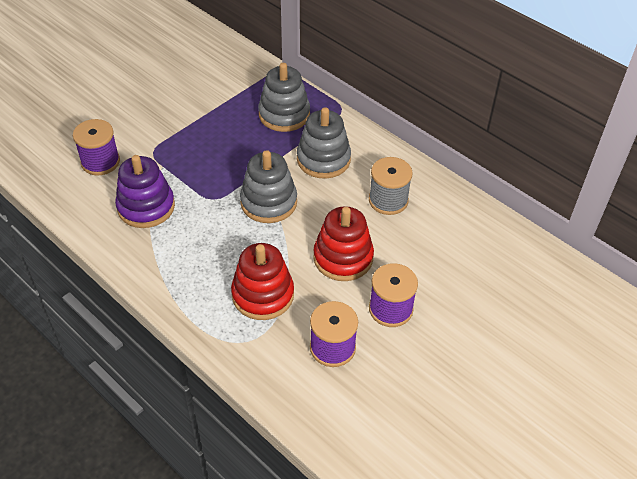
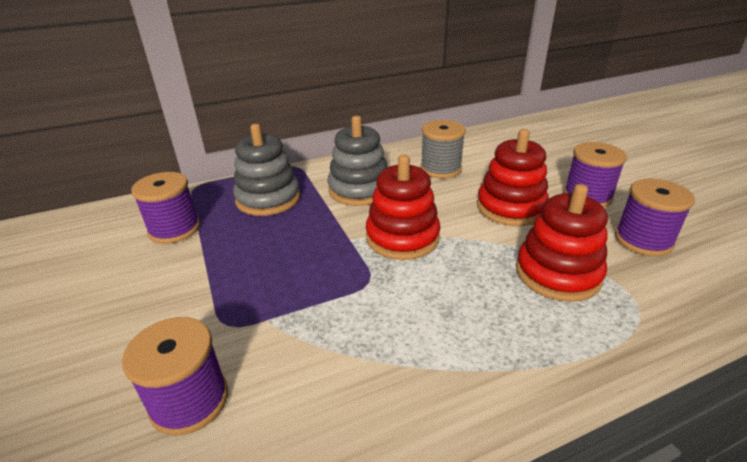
camera: 65 degrees left, 15 degrees down
purple stacking toy [115,155,175,228] -> none
grey stacking toy [240,150,297,223] -> red stacking toy [366,155,440,260]
none -> purple spool [131,172,200,244]

